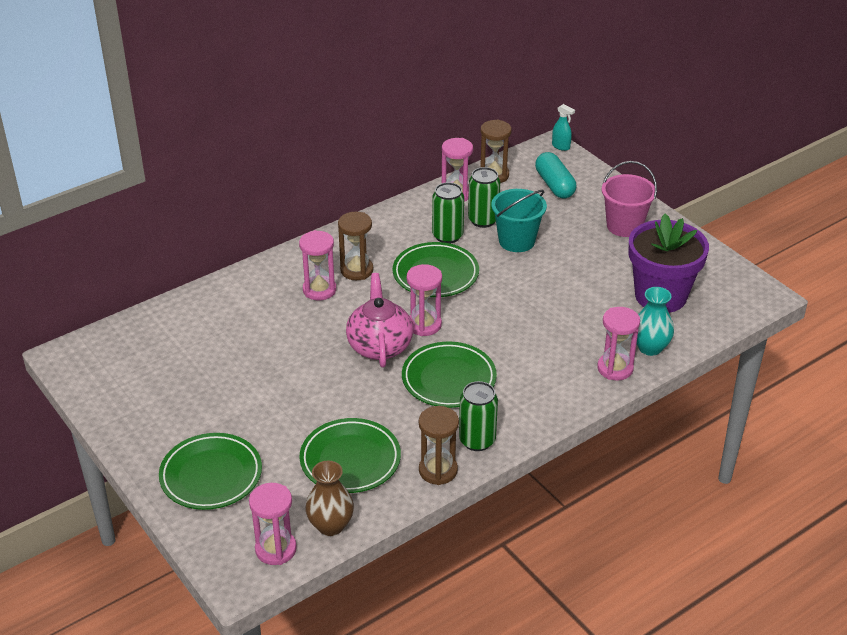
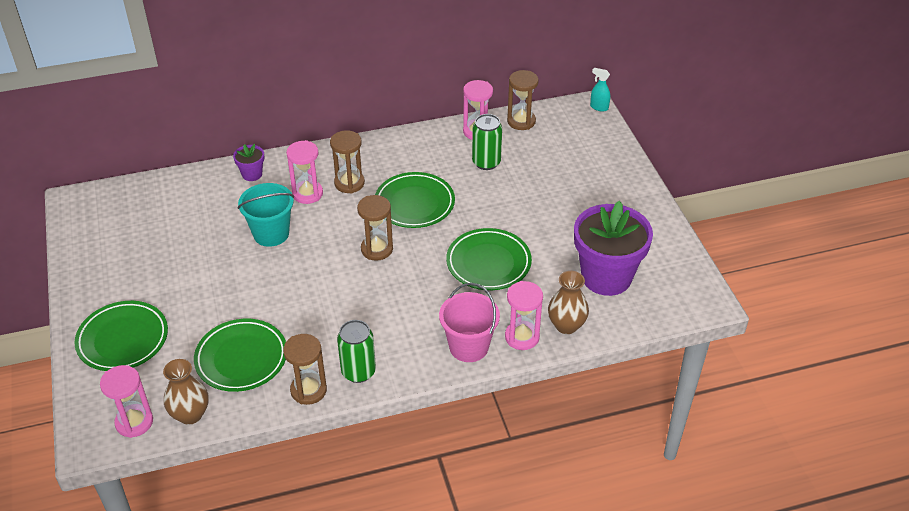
camera: 20 degrees right, 5 degrees up
pink teapot [346,273,413,368] -> none
green plate [402,342,497,408] -> green plate moved to [446,228,532,290]
pink hourglass [407,264,442,336] -> brown hourglass [357,195,393,261]
green can [432,182,464,244] -> none
turquoise bucket [491,189,547,252] -> turquoise bucket moved to [238,183,294,247]
turquoise capsule [535,152,576,199] -> none
turquoise spray bottle [552,104,575,151] -> turquoise spray bottle turned 150 degrees clockwise [590,68,610,111]
pink bucket [602,161,657,237] -> pink bucket moved to [439,283,500,362]
turquoise vase [637,287,674,356] -> brown vase [548,271,589,334]
none -> purple flower pot [233,144,264,181]

